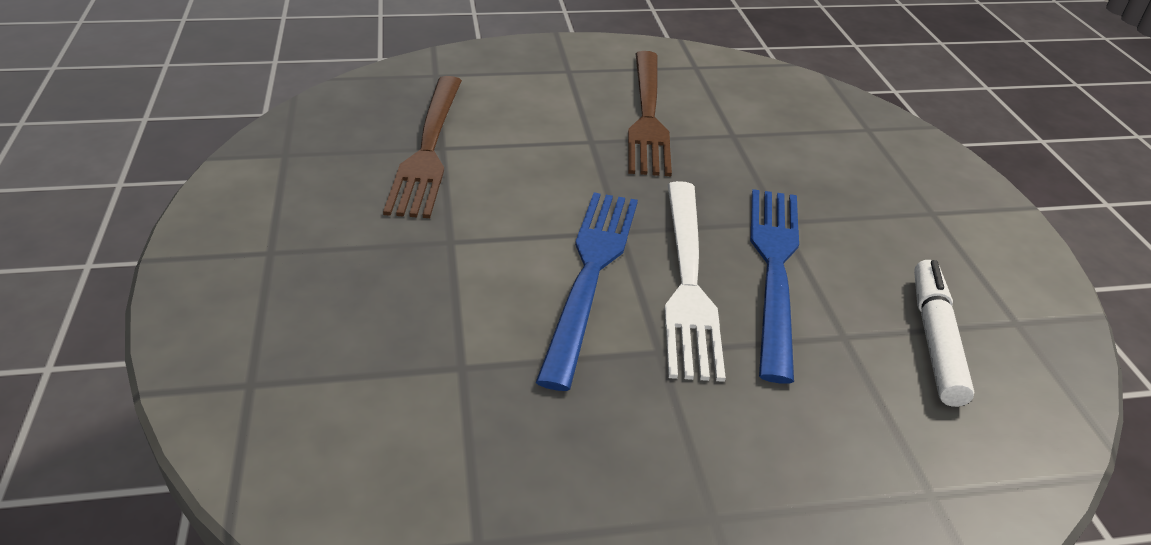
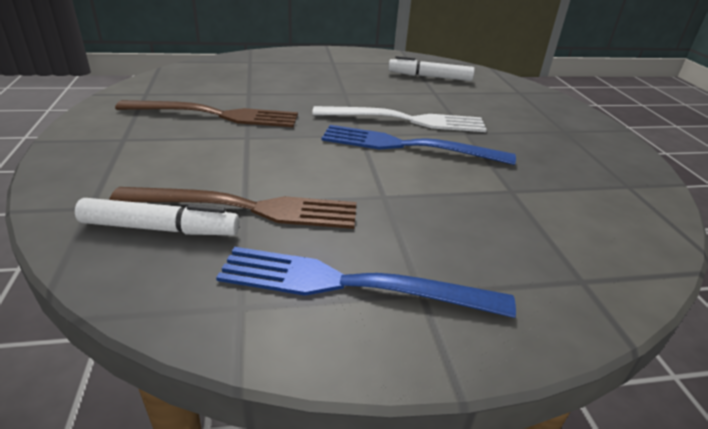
camera: 90 degrees left, 5 degrees down
blue fork [750,189,799,384] -> blue fork moved to [216,247,516,318]
none -> white marker [75,198,240,235]

